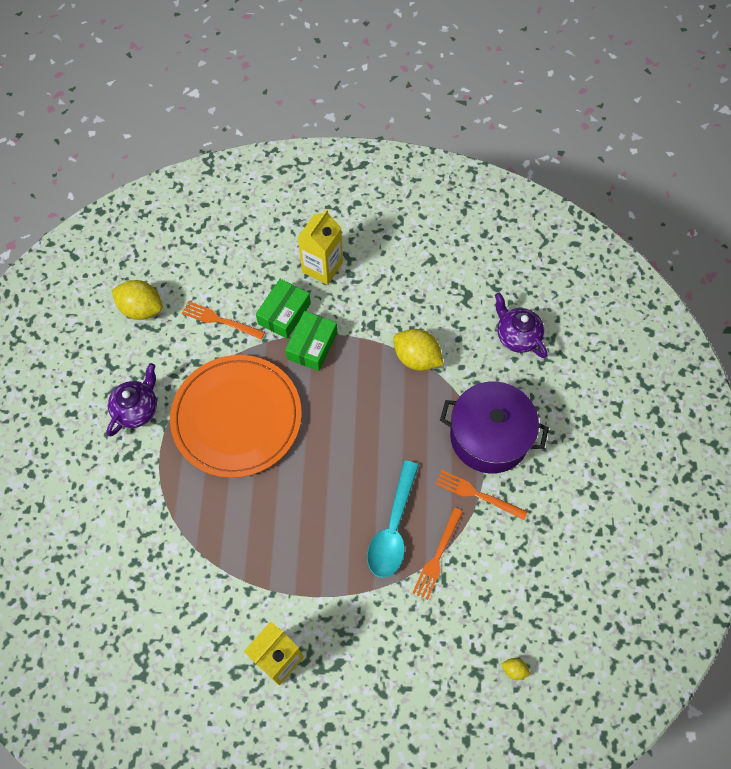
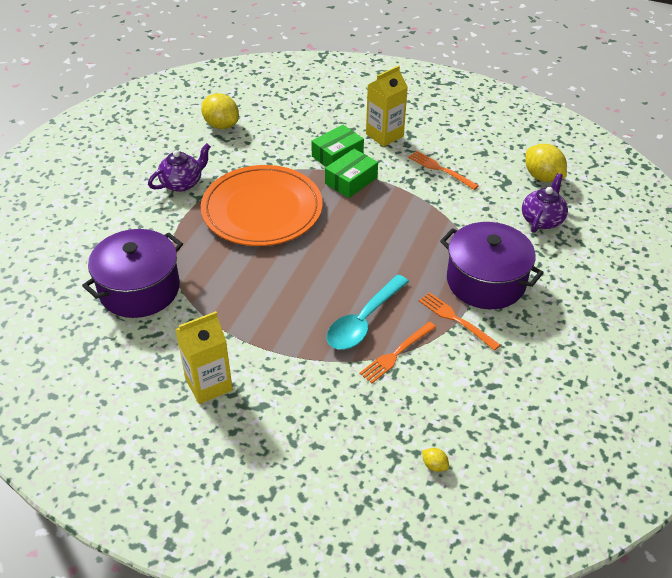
camera: 20 degrees right, 20 degrees down
orange fork [182,301,265,339] -> orange fork moved to [408,151,479,190]
yellow lemon [393,329,444,371] -> yellow lemon moved to [525,144,567,182]
purple teapot [495,292,548,358] -> purple teapot turned 45 degrees clockwise [522,173,568,233]
none -> purple pot [82,229,183,318]

